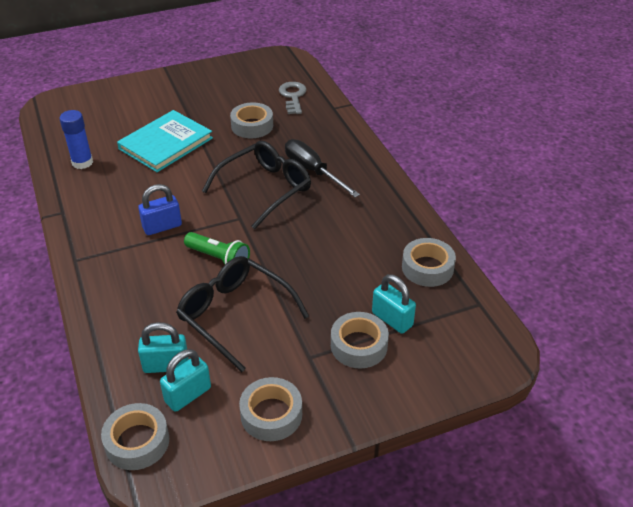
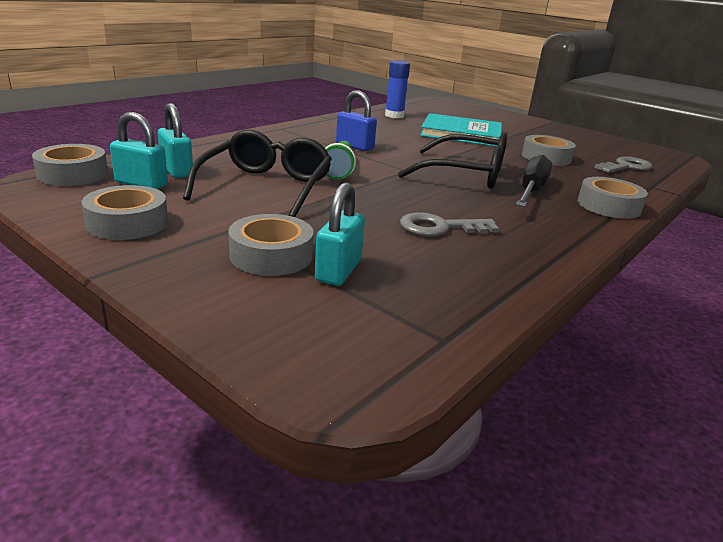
camera: 60 degrees right, 15 degrees down
grey tape [402,238,456,287] -> grey tape moved to [578,177,648,219]
none -> grey key [400,212,500,236]

